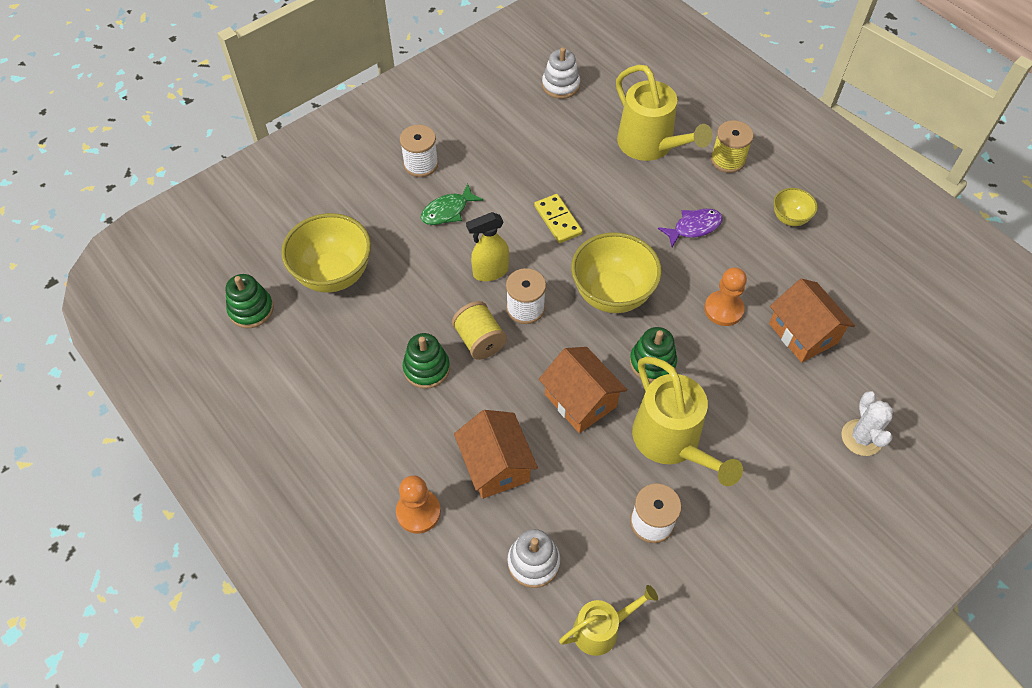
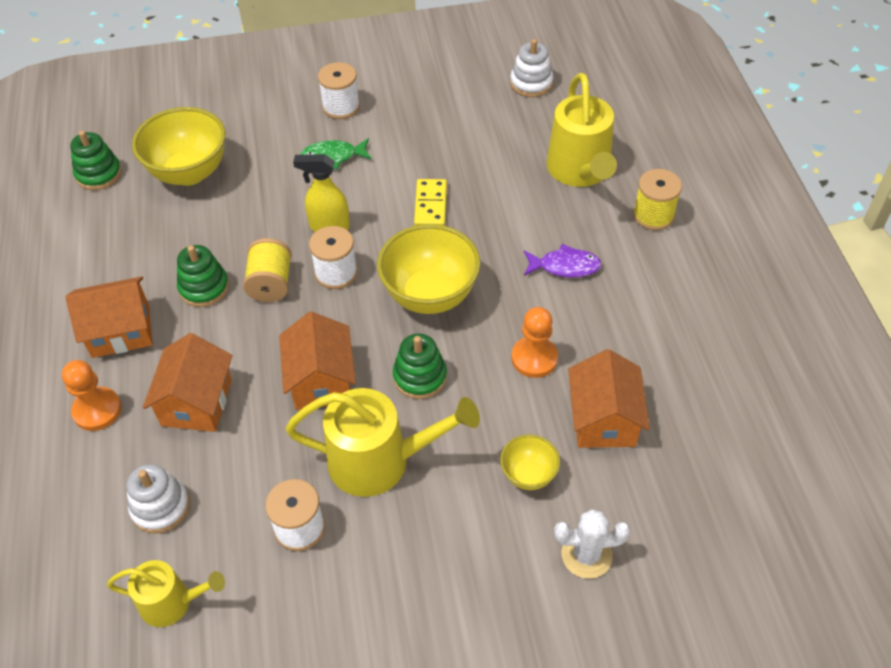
camera: 30 degrees right, 5 degrees down
yellow watering can [632,356,743,486] -> yellow watering can turned 90 degrees counterclockwise [285,388,480,497]
yellow bowl [774,188,818,226] -> yellow bowl moved to [500,434,560,490]
white cactus [841,391,893,456] -> white cactus turned 60 degrees clockwise [554,509,631,579]
none -> orange house [65,276,153,358]

